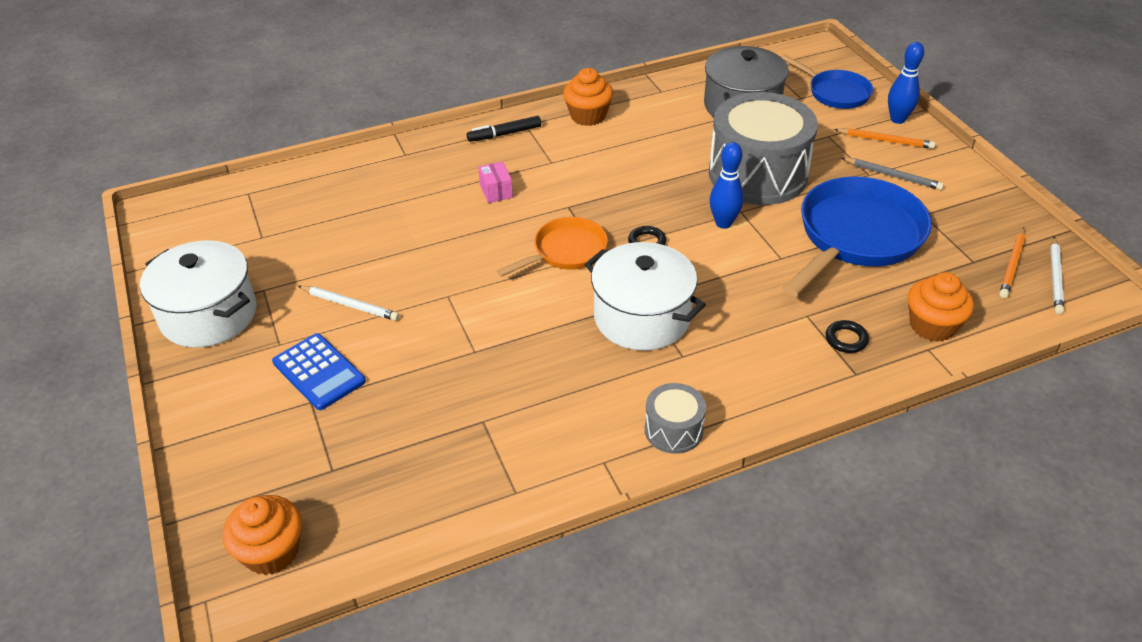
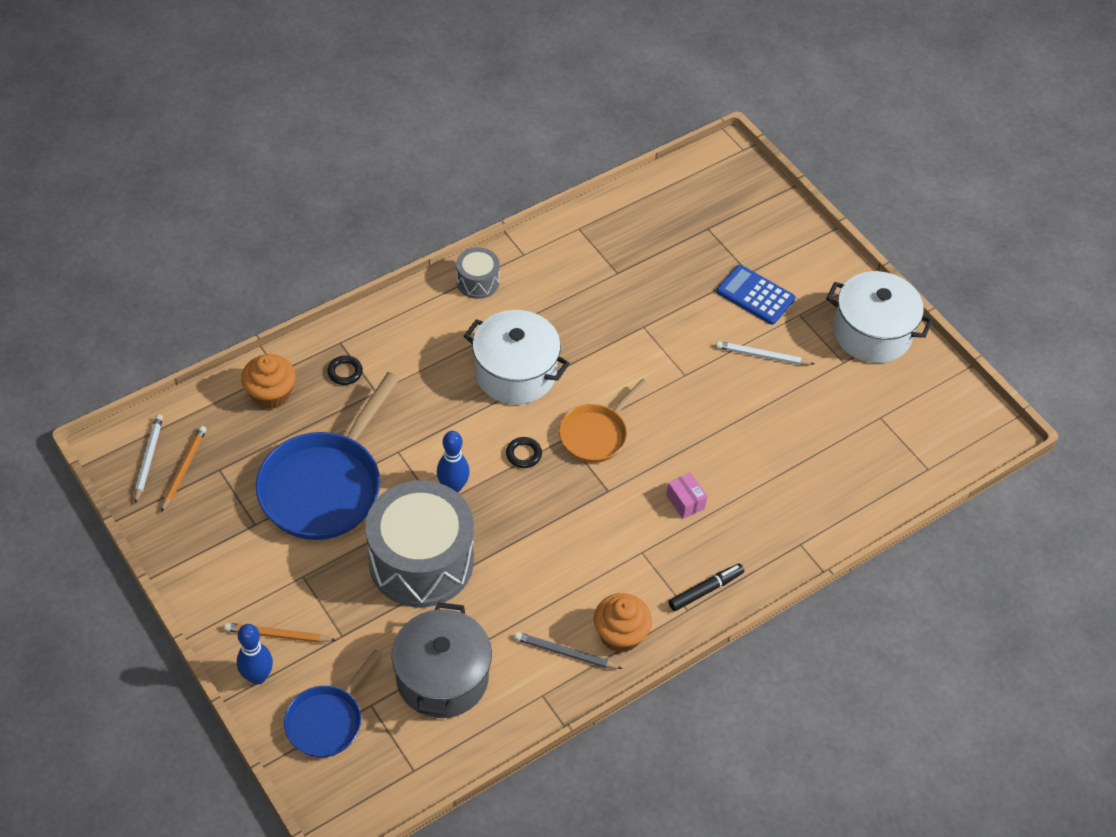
camera: 165 degrees right, 10 degrees up
orange cupcake [223,495,302,575] -> none
blue pan [781,54,873,109] -> blue pan turned 90 degrees counterclockwise [284,649,382,757]
grey pencil [842,158,944,190] -> grey pencil moved to [514,632,623,669]

